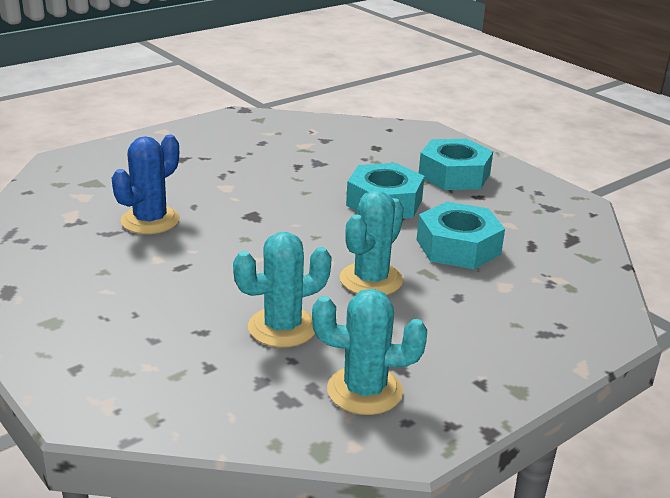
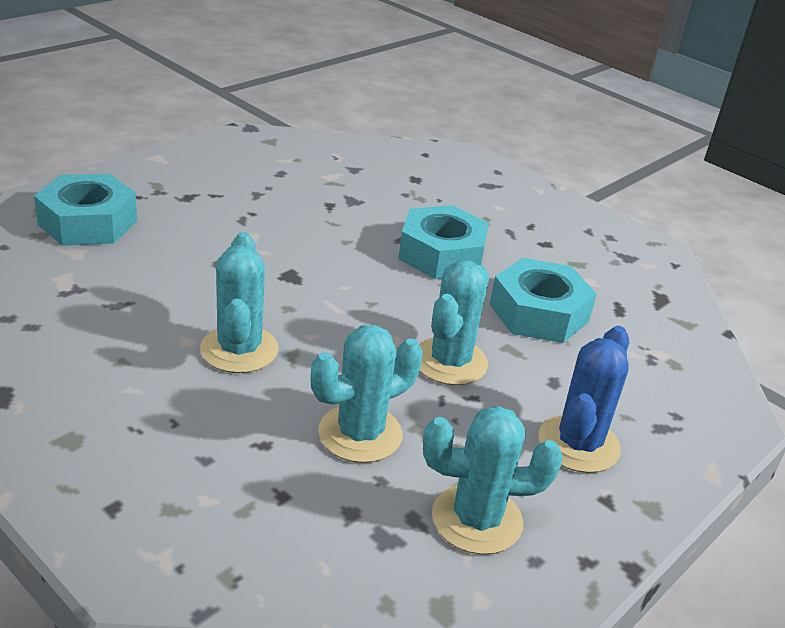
camera: 10 degrees left, 5 degrees up
blue cactus [112,135,180,234] -> blue cactus moved to [538,326,629,473]
turquoise nut [419,139,493,190] -> turquoise nut moved to [34,174,137,246]
none -> turquoise cactus [200,232,279,373]

